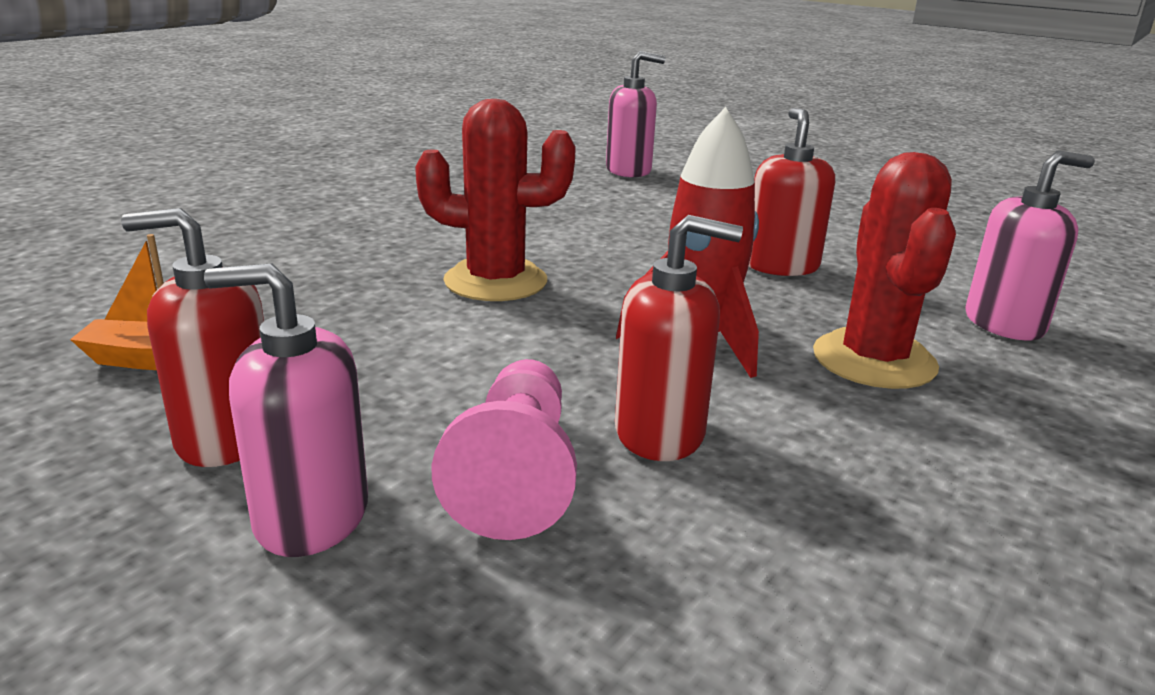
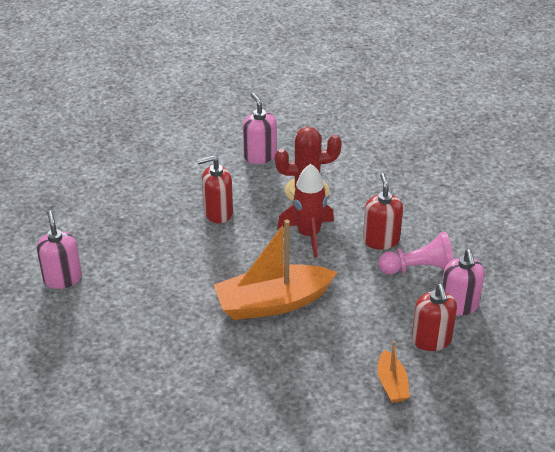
camera: 100 degrees left, 15 degrees up
red cactus [415,99,576,301] -> orange boat [214,220,337,320]

